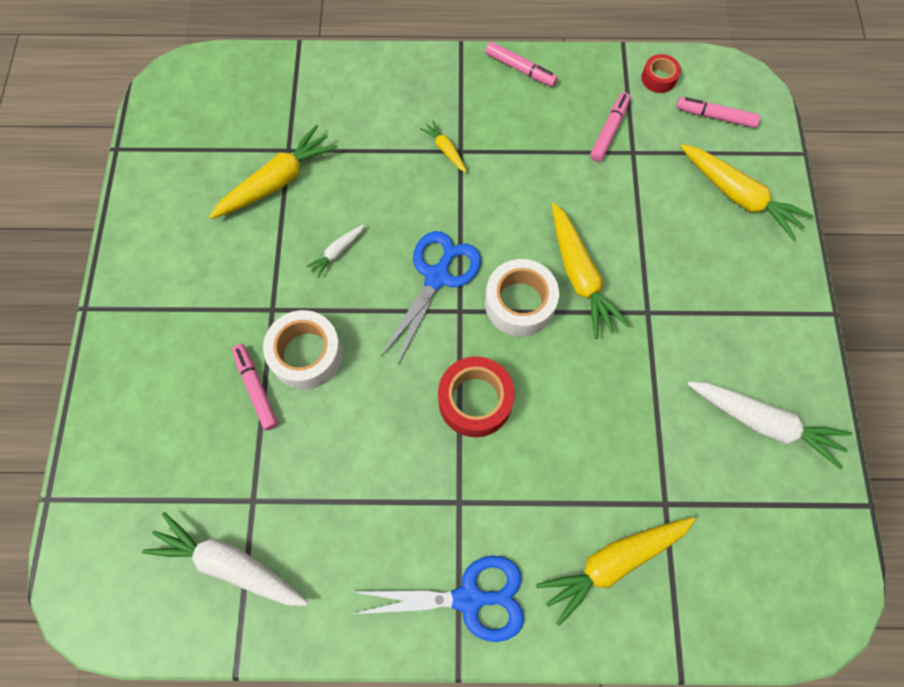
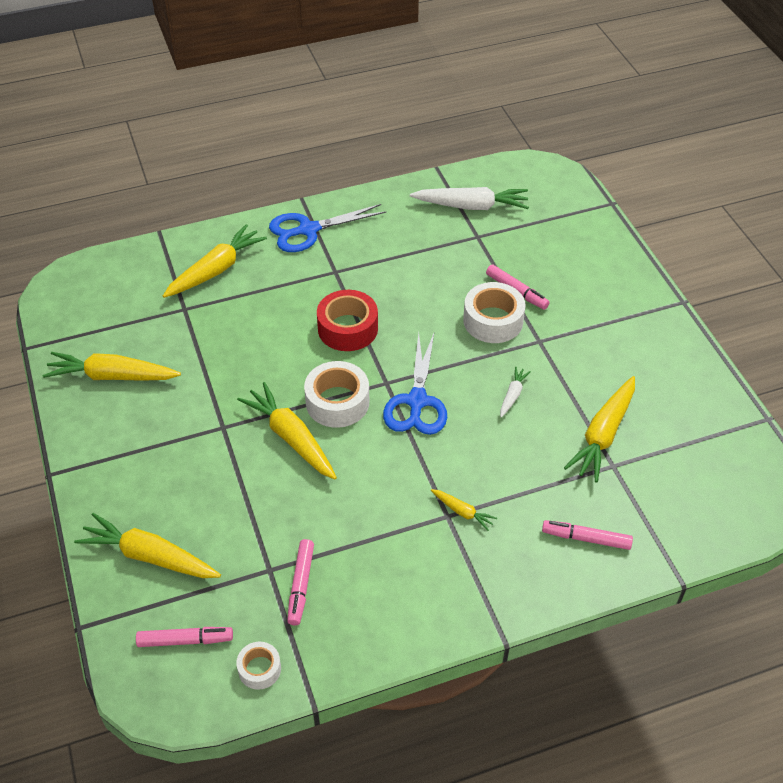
camera: 160 degrees right, 20 degrees down
pink marker [485,42,558,87] -> pink marker moved to [542,520,633,550]
red tape [641,54,681,93] -> white tape [236,642,281,690]
white carrot [687,381,852,470] -> yellow carrot [43,352,181,381]

